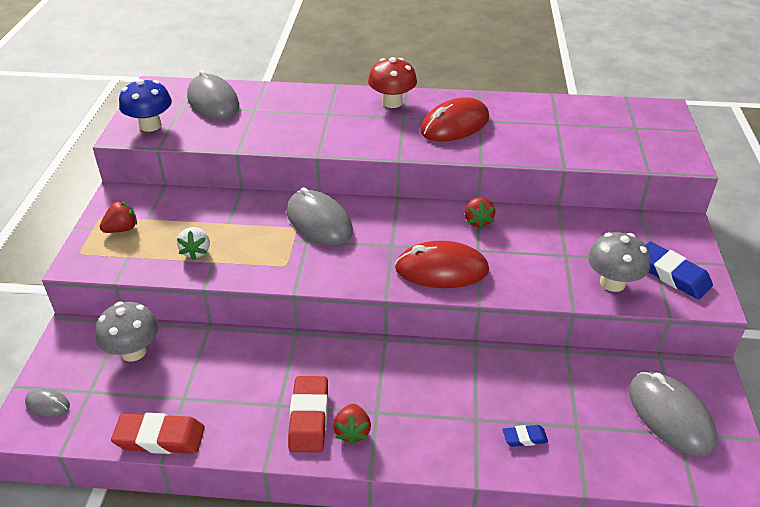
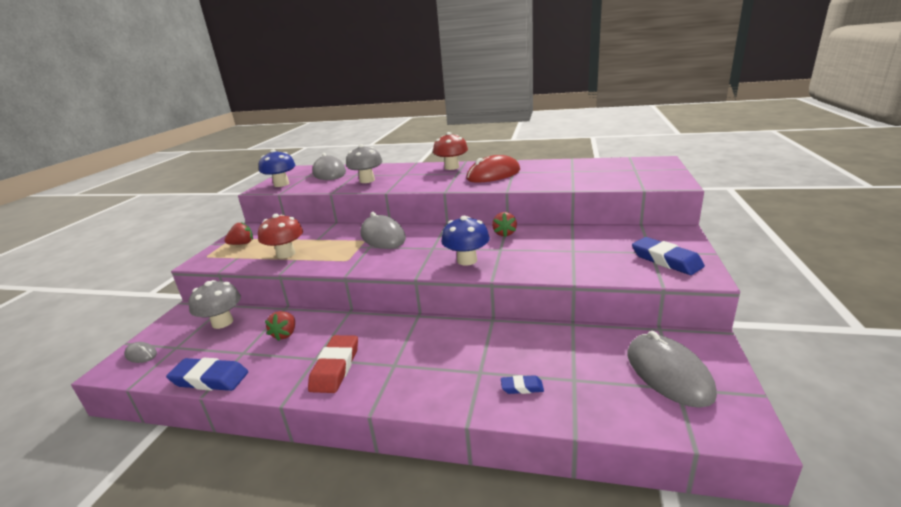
camera: 10 degrees right, 15 degrees down
red eraser [111,413,205,454] -> blue eraser [166,358,248,391]
white strawberry [177,227,210,260] -> red mushroom [258,214,303,259]
red strawberry [333,404,371,445] -> red strawberry moved to [265,311,295,341]
red mouse [395,241,489,288] -> blue mushroom [441,216,490,266]
grey mushroom [588,232,650,292] -> grey mushroom moved to [346,144,383,183]

